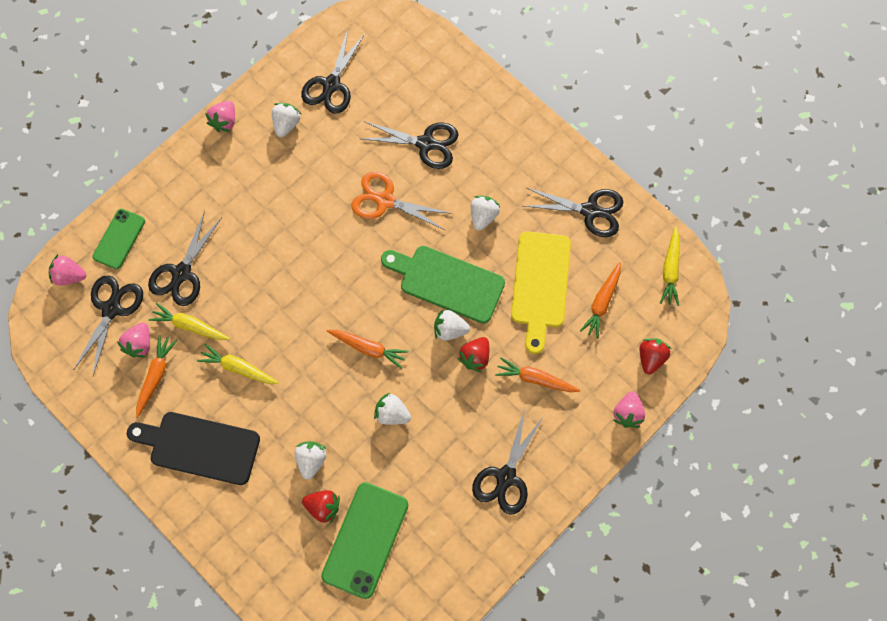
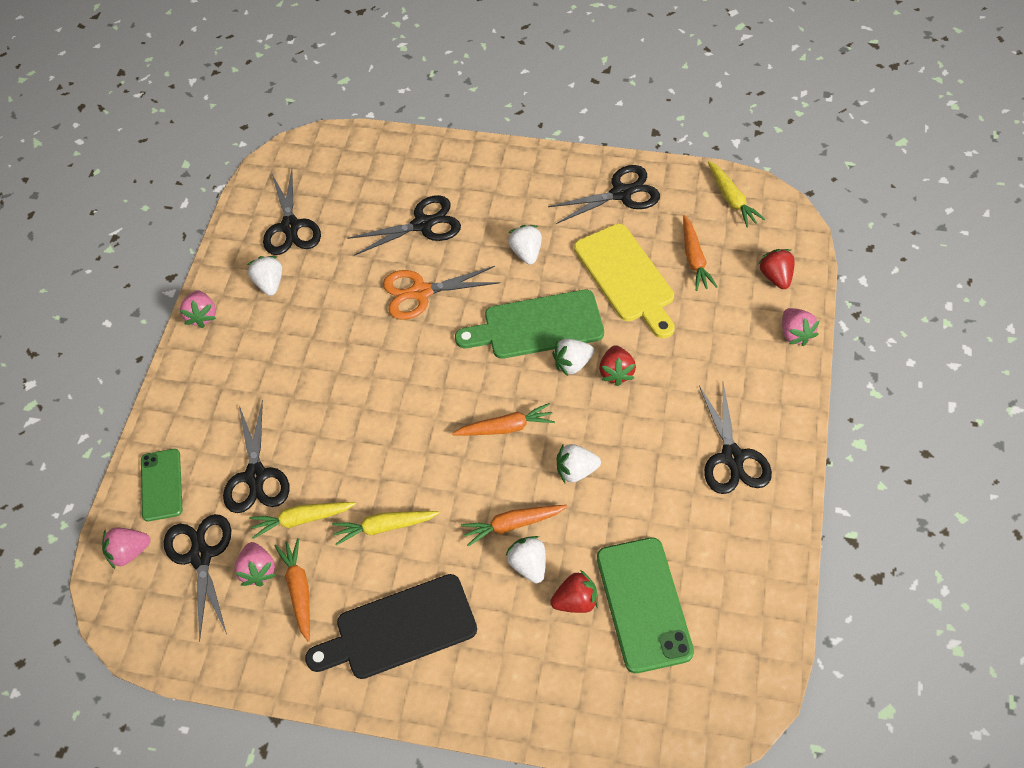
camera: 30 degrees left, 15 degrees down
orange carrot [495,357,580,392] -> orange carrot moved to [461,505,568,546]

